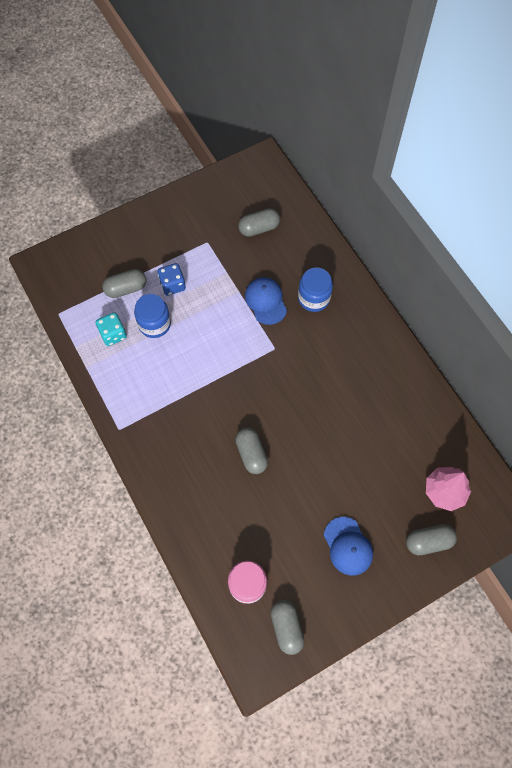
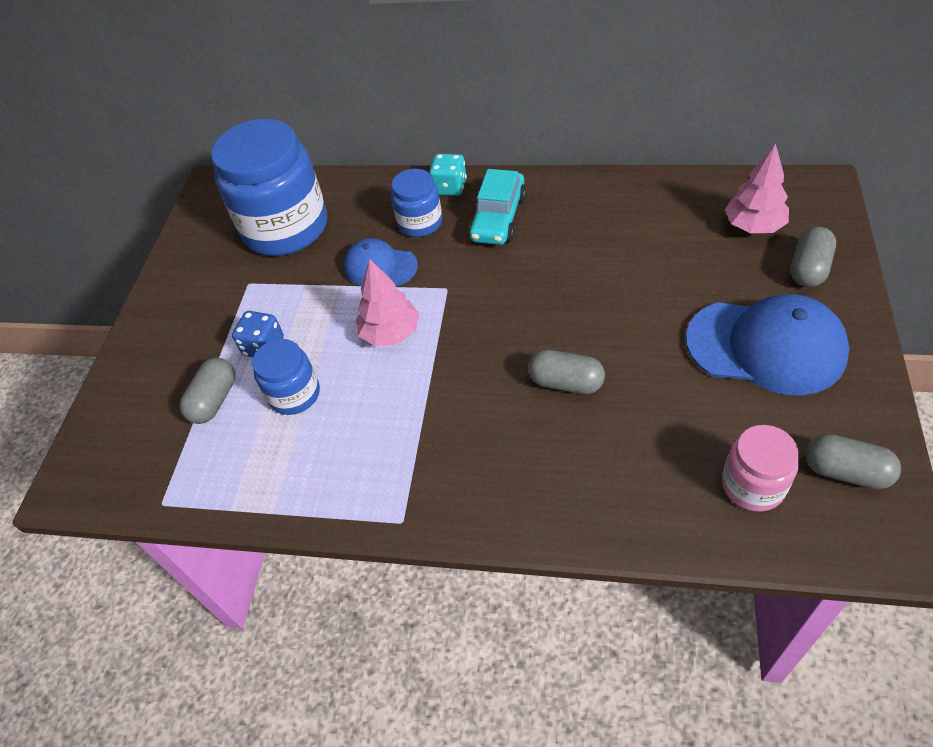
camera: 45 degrees left, 15 degrees down
turquoise dice [96,312,127,346] -> turquoise dice moved to [429,154,467,196]
grey capsule [238,208,280,237] -> blue jar [211,119,327,256]
blue cap [324,517,373,576] -> blue cap [686,294,850,396], size x1.73
none -> pink tree [356,259,419,346]
none -> turquoise car [469,169,526,245]

